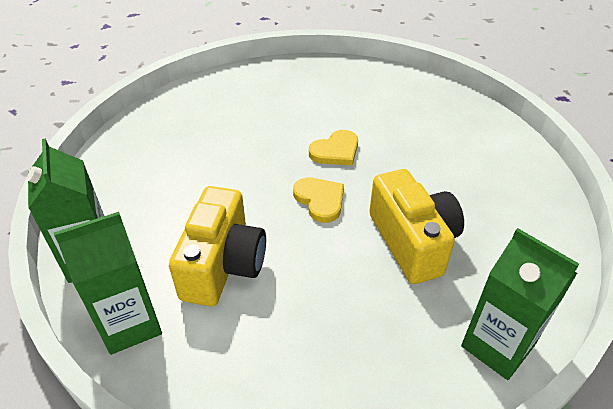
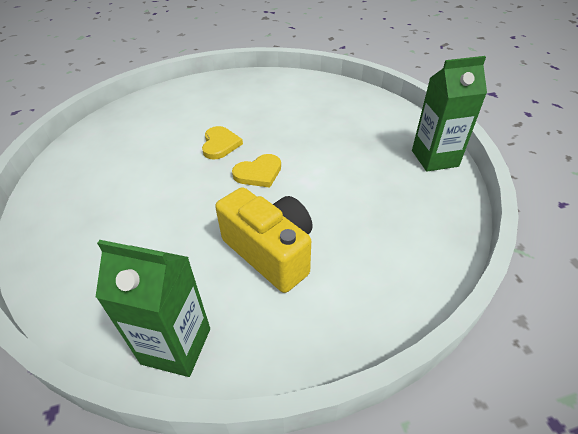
camera: 55 degrees left, 0 degrees up
green carton [54,212,162,355] -> none
yellow heart [293,177,344,223] -> yellow heart turned 150 degrees clockwise [232,154,281,188]
yellow camera [369,169,464,284] -> none

